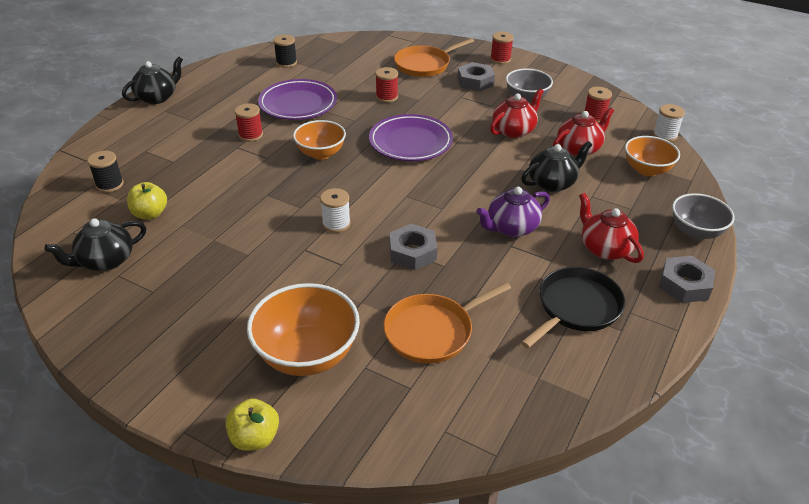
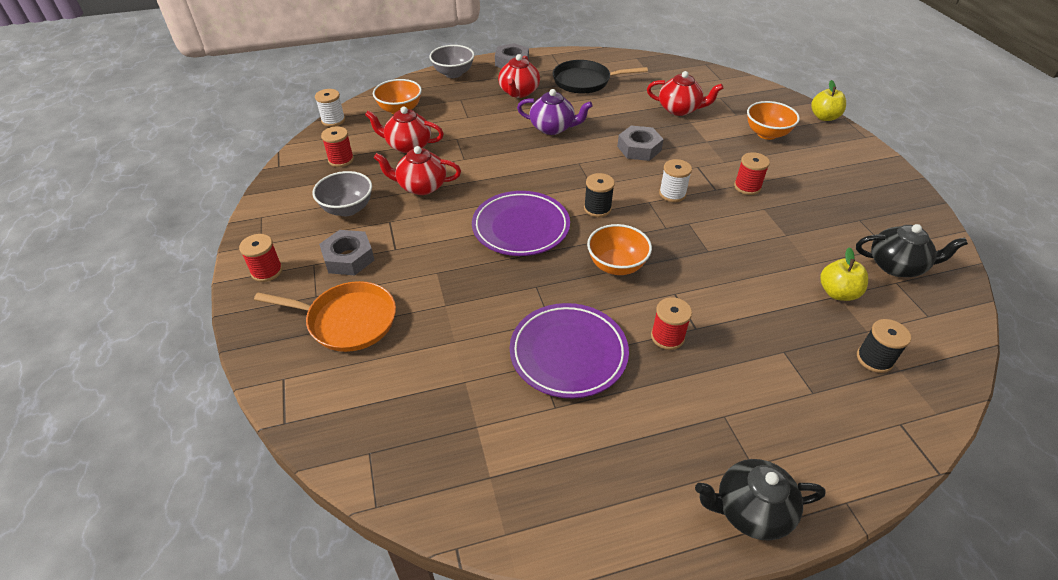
camera: 135 degrees left, 5 degrees up
orange bowl [247,283,360,376] -> orange bowl [747,101,800,140], size x0.66
black spool [273,35,297,68] -> black spool moved to [584,173,615,217]
red spool [375,67,398,103] -> red spool moved to [734,152,770,195]
orange pan [383,282,511,364] -> red teapot [647,71,723,116]
black teapot [521,141,592,192] -> none

